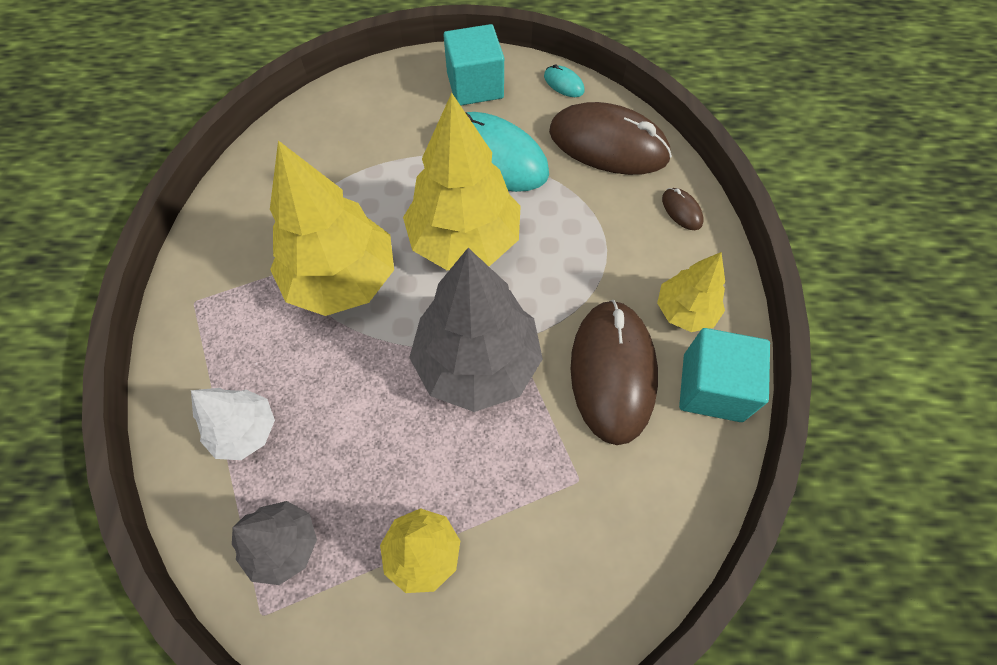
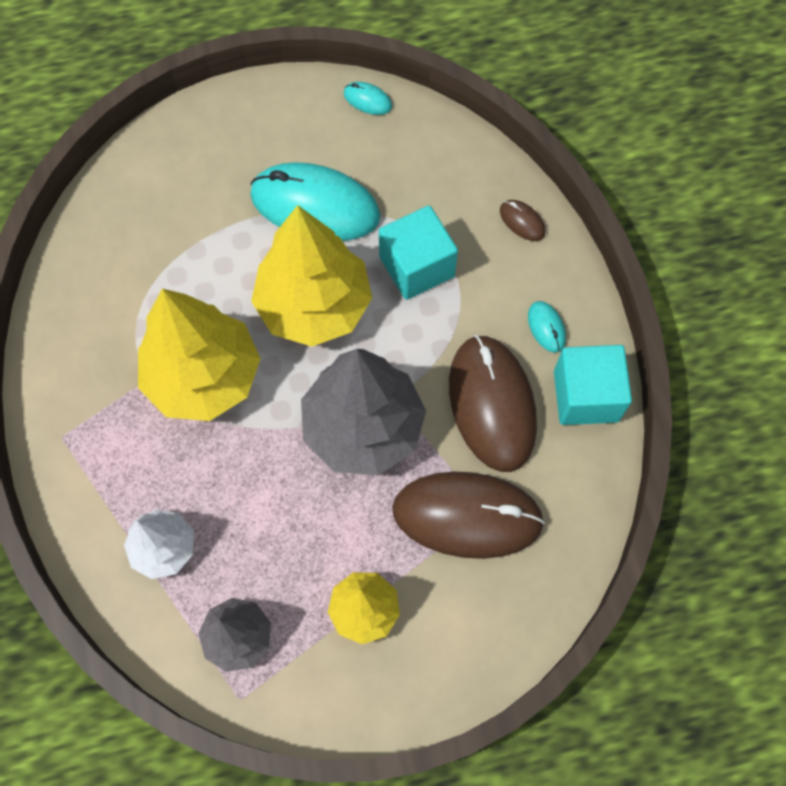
camera: 15 degrees left, 5 degrees up
turquoise cube [443,24,504,106] -> turquoise cube moved to [379,206,458,300]
brown mouse [549,102,672,175] -> brown mouse moved to [392,472,545,559]
yellow tree [657,252,725,332] -> turquoise mouse [528,301,566,353]

